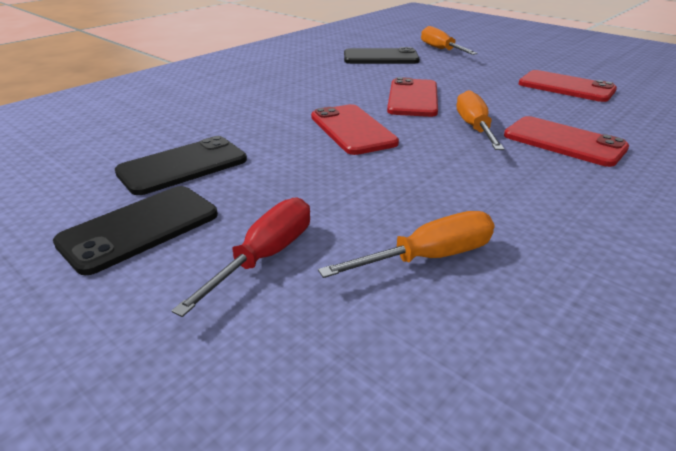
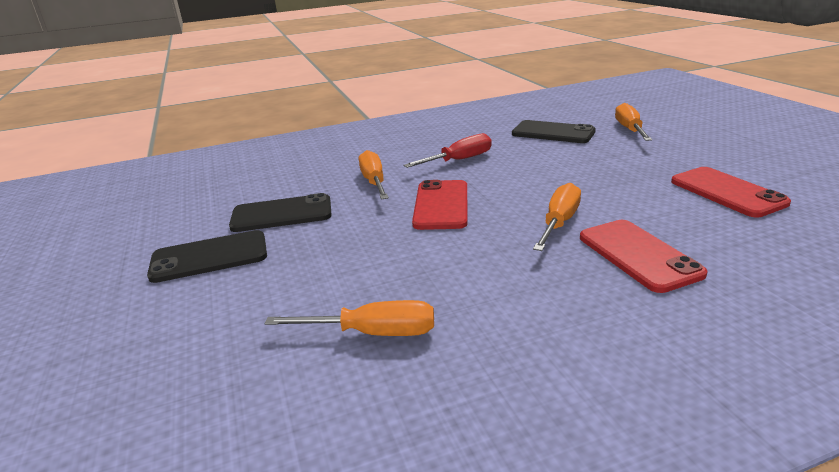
camera: 30 degrees right, 5 degrees down
red screwdriver [171,197,310,317] -> red screwdriver moved to [403,133,492,168]
red phone [387,77,438,117] -> none
none -> orange screwdriver [359,150,389,200]

